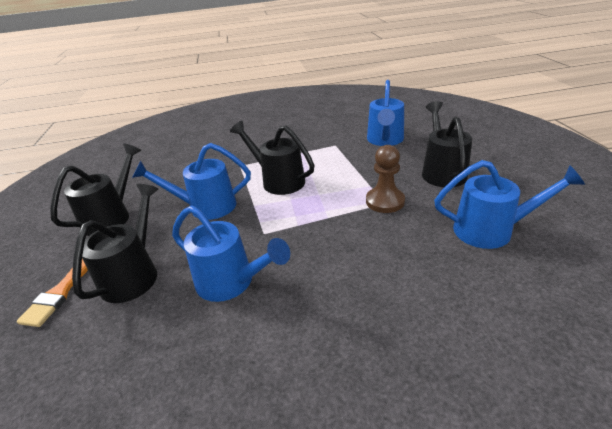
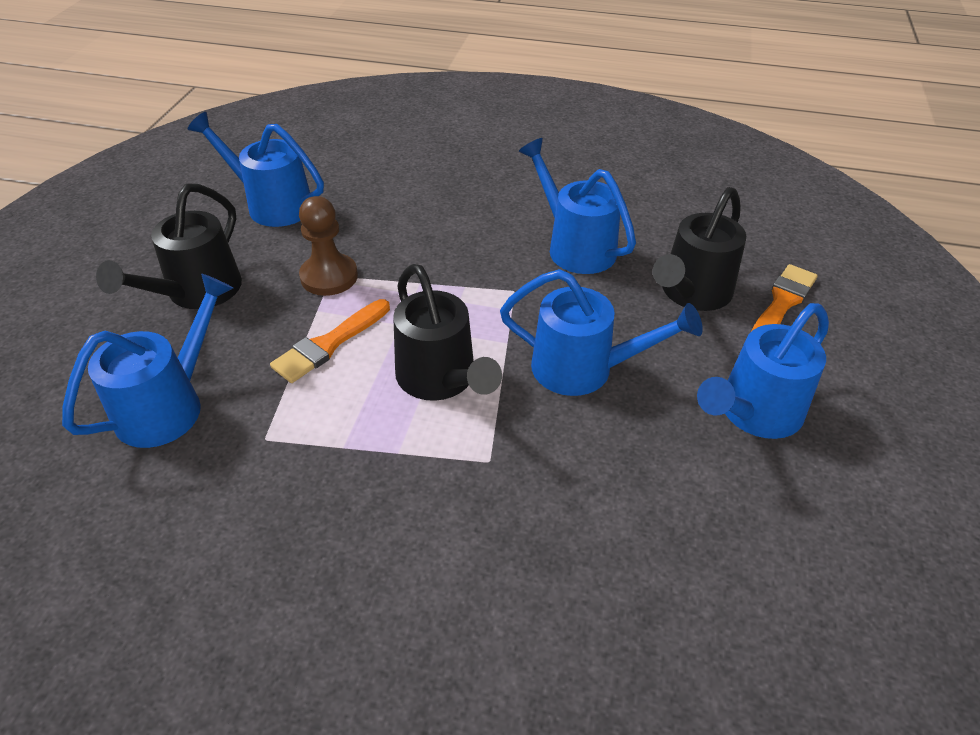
camera: 160 degrees left, 10 degrees up
black watering can [50,143,141,236] -> blue watering can [697,303,829,439]
none -> orange brush [270,299,390,383]

